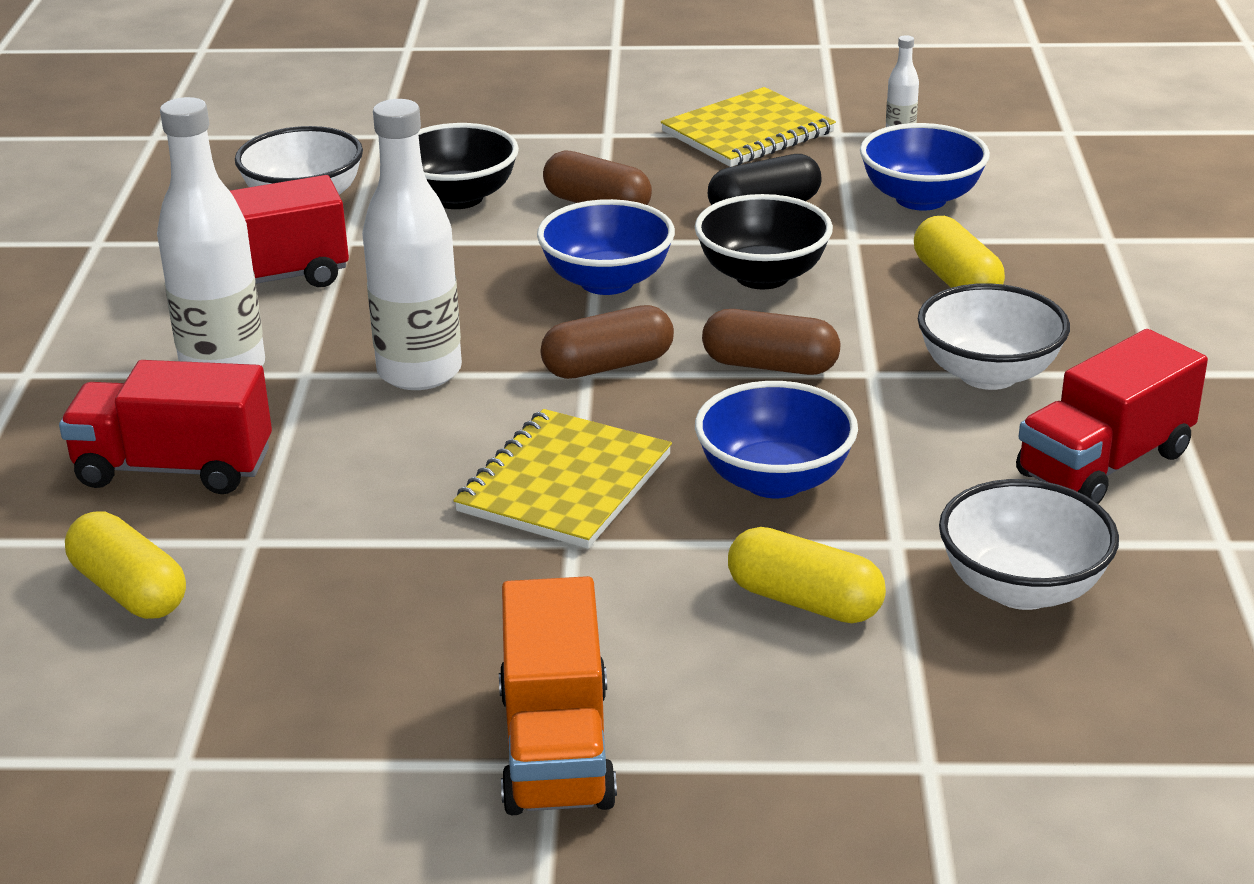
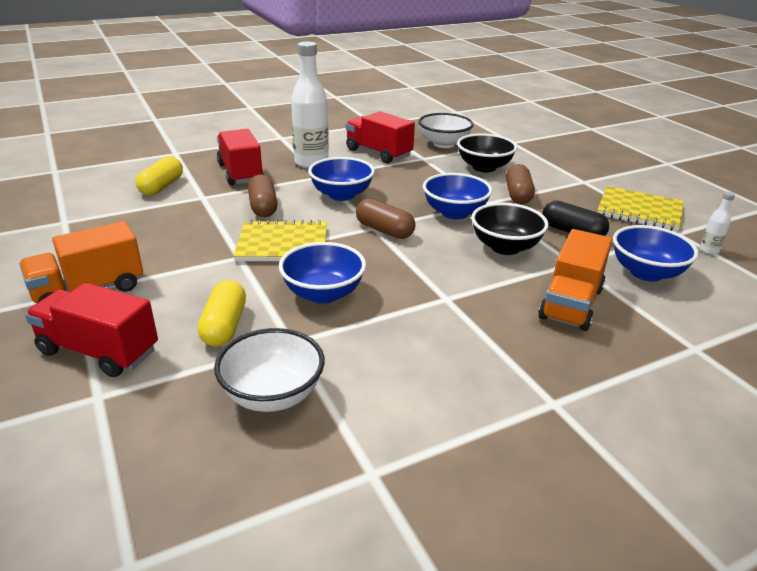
camera: 60 degrees right, 0 degrees up
white bottle [362,99,462,390] -> blue bowl [308,157,375,201]
brown capsule [702,309,840,375] -> brown capsule moved to [248,174,278,217]
yellow capsule [914,216,1005,288] -> orange truck [539,229,612,331]
white bowl [918,283,1070,390] -> none
red truck [1016,329,1208,504] -> red truck moved to [25,283,158,377]

